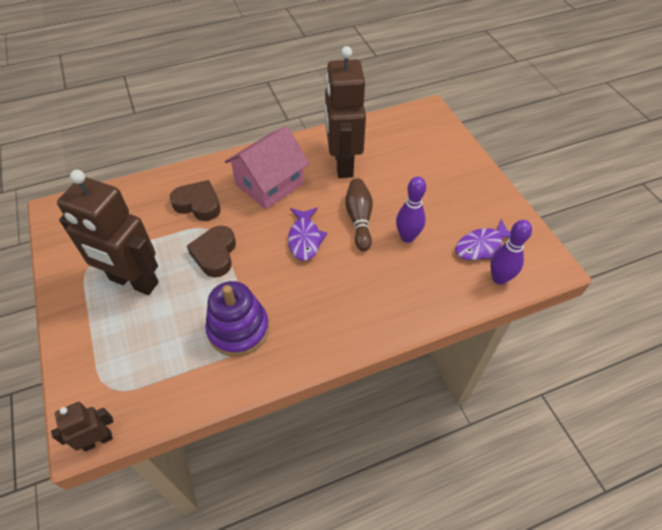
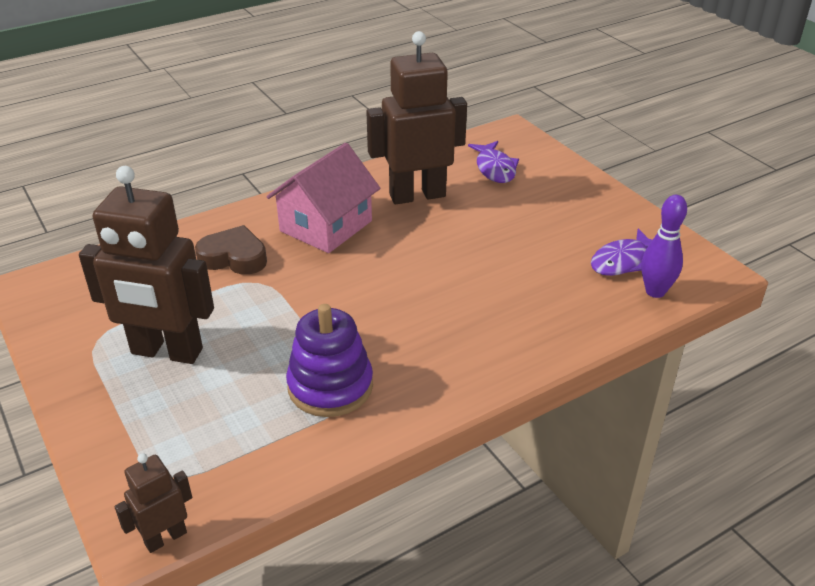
camera: 10 degrees left, 15 degrees down
brown heart [187,226,236,277] -> none
purple fish [288,207,327,261] -> purple fish moved to [468,141,519,183]
brown robot [325,46,366,178] -> brown robot turned 90 degrees clockwise [366,31,467,204]
brown bowling pin [345,178,373,251] -> none
purple bowling pin [396,177,426,243] -> none

